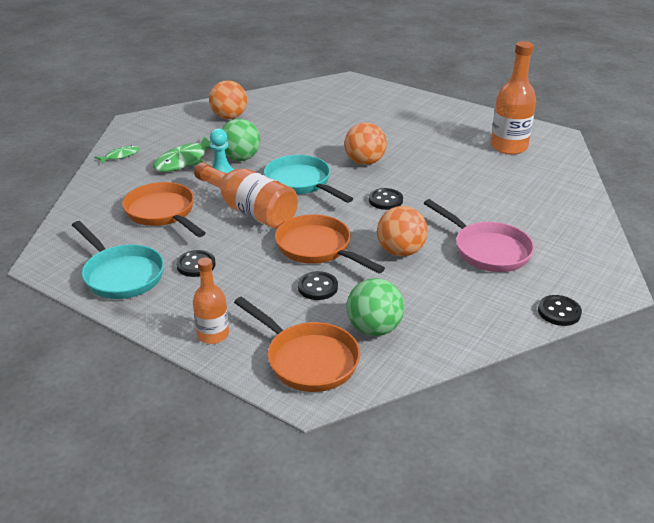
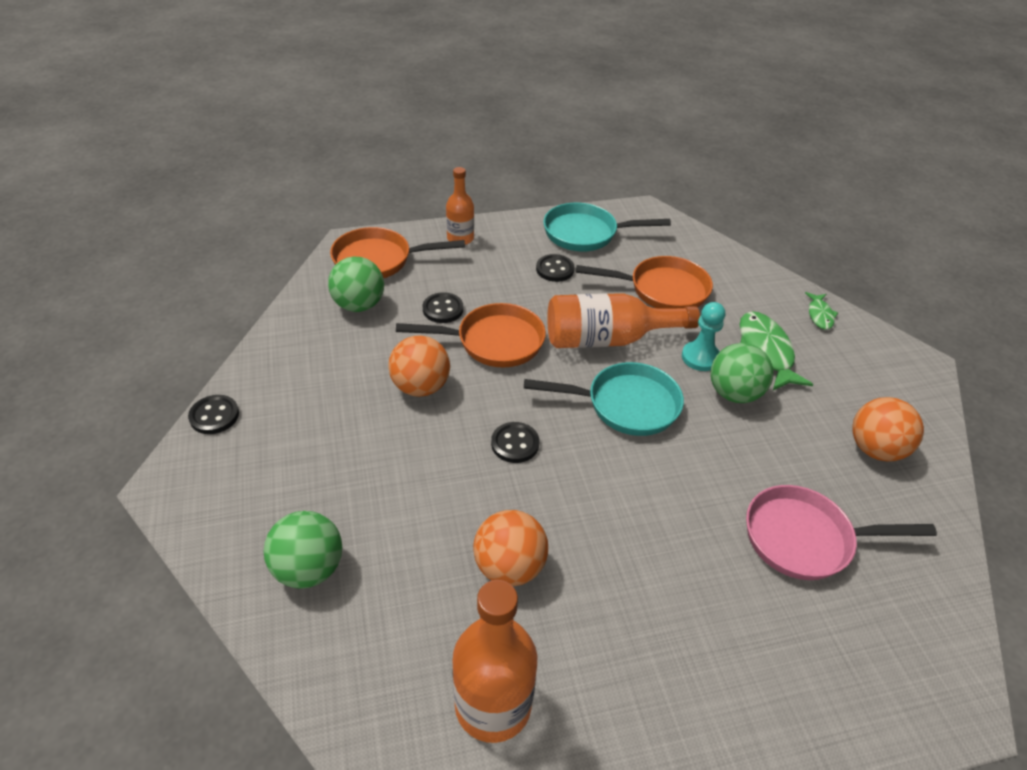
camera: 130 degrees right, 10 degrees up
orange ball [344,122,387,165] -> orange ball moved to [473,510,548,586]
pink pan [424,199,534,272] -> pink pan moved to [746,485,937,580]
none -> green ball [264,511,342,589]

